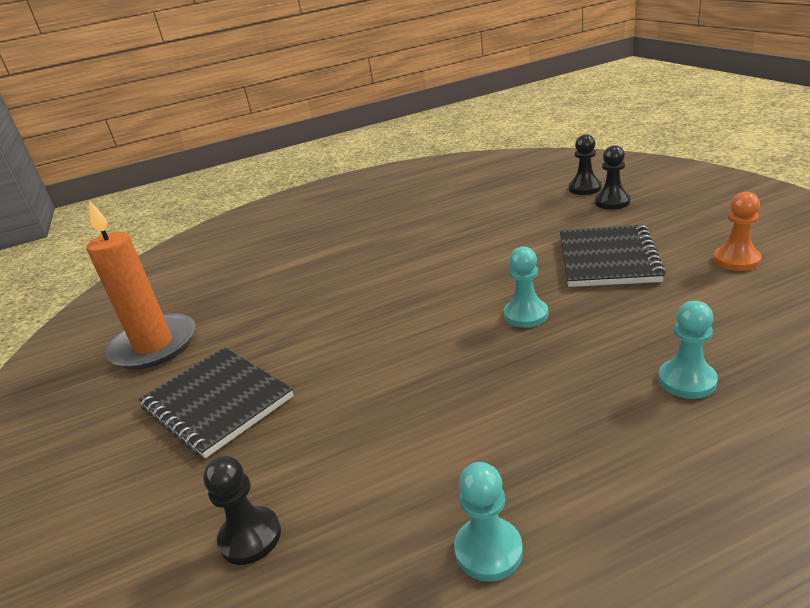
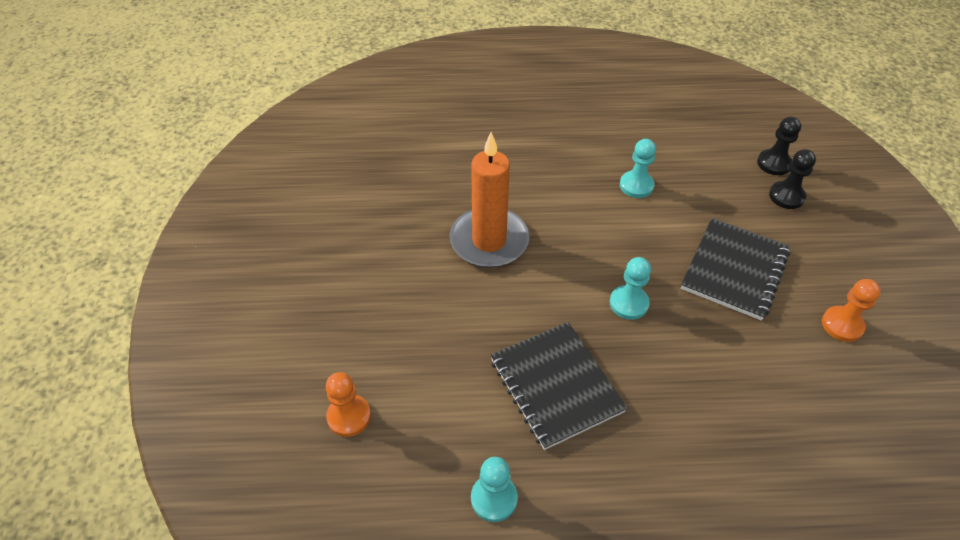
camera: 15 degrees right, 20 degrees up
orange candle [87,200,196,370] -> orange candle moved to [449,132,529,268]
black notebook [139,347,294,458] -> black notebook moved to [491,322,627,450]
black pawn [203,456,281,565] -> orange pawn [326,372,371,437]
turquoise pawn [659,301,718,399] -> turquoise pawn moved to [620,139,656,198]

